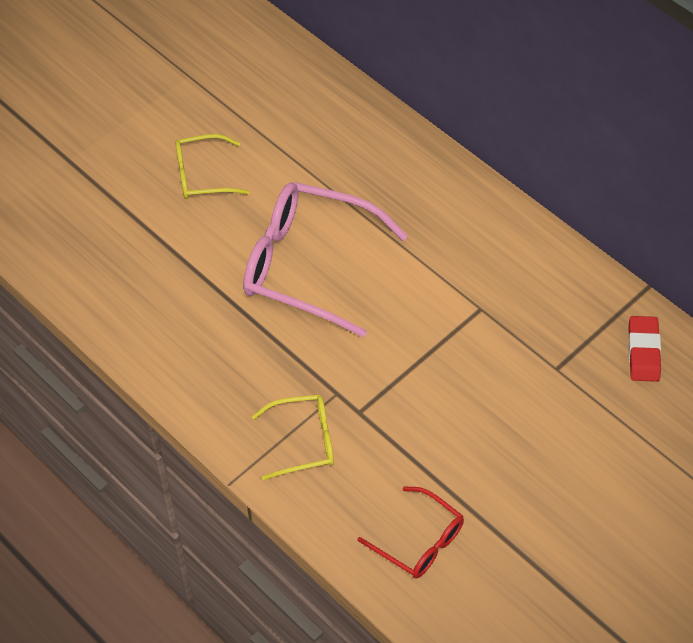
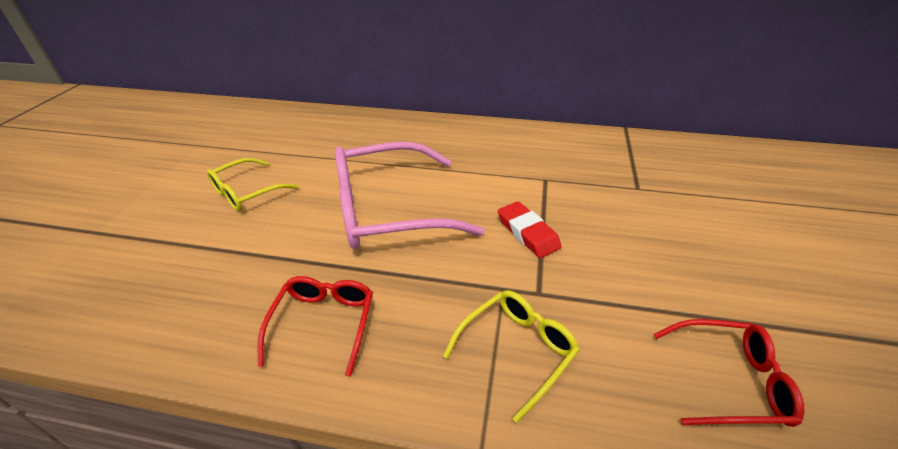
camera: 35 degrees left, 15 degrees down
red eraser [628,316,661,382] -> red eraser moved to [498,201,562,258]
none -> red glasses [258,276,373,376]

